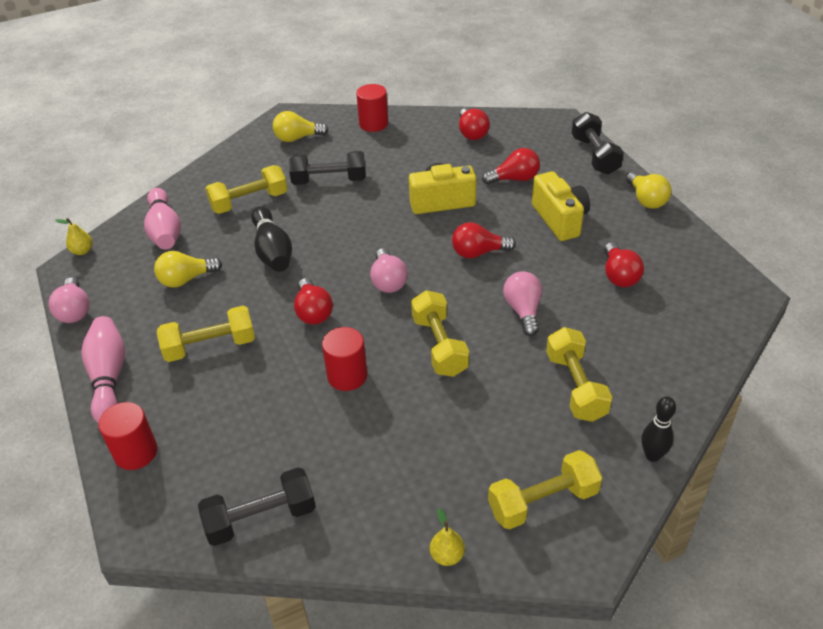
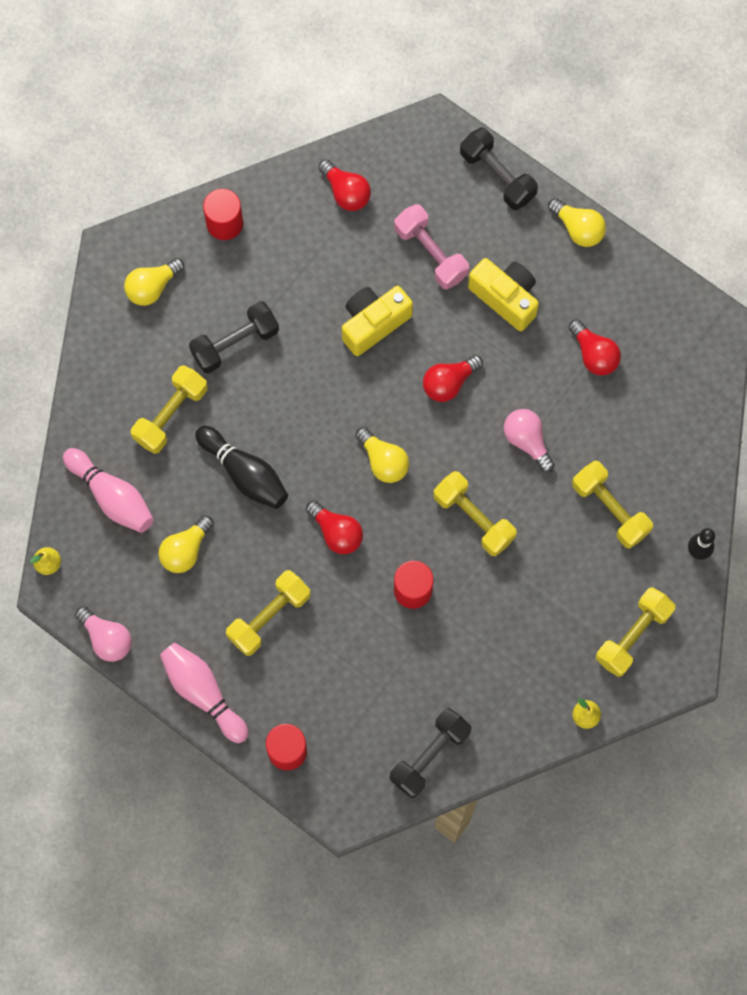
camera: 30 degrees left, 30 degrees up
pink light bulb [370,248,408,293] -> yellow light bulb [355,427,409,483]
red light bulb [482,148,540,185] -> pink dumbbell [394,204,469,290]

